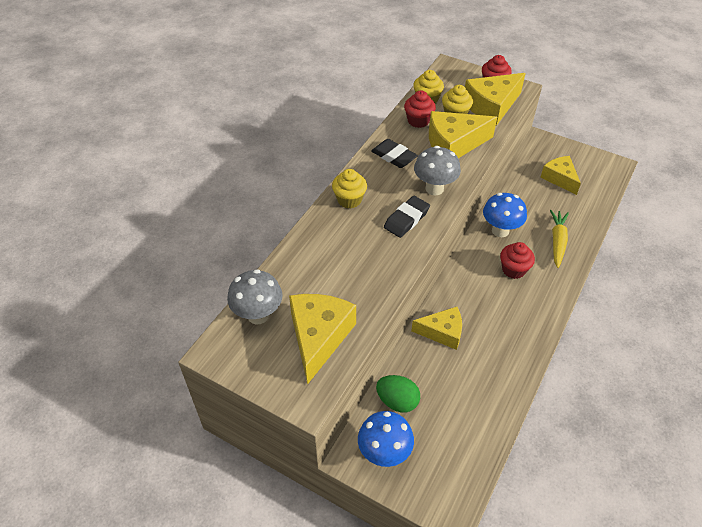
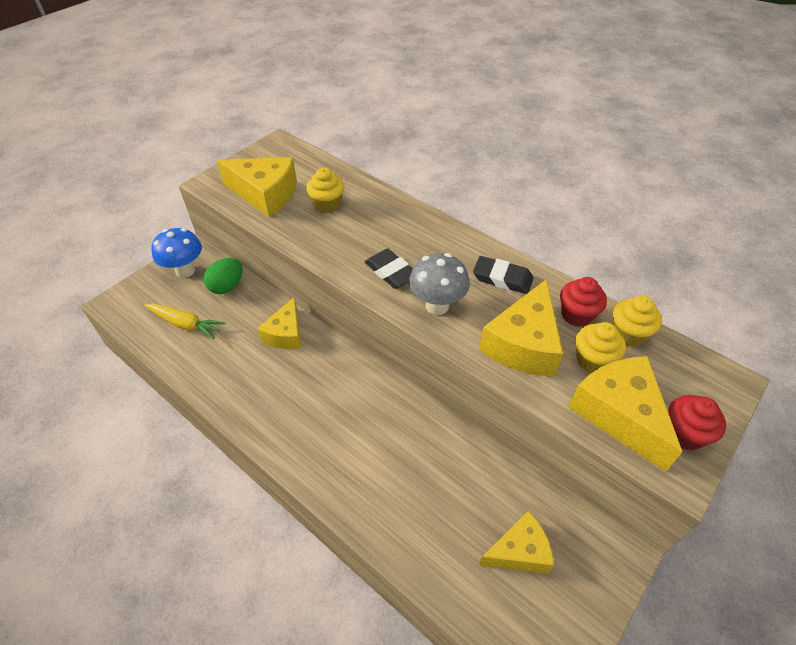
camera: 100 degrees right, 0 degrees up
grey mushroom [227,269,283,324] -> none
yellow cupcake [332,169,367,208] -> yellow cupcake moved to [306,168,344,213]
black eraser [371,139,418,168] -> black eraser turned 60 degrees clockwise [473,256,534,294]
yellow cheese [429,111,497,158] -> yellow cheese turned 150 degrees counterclockwise [479,279,563,377]
blue mushroom [483,193,527,237] -> none
red cupcake [500,242,535,279] -> none
yellow carrot [550,210,569,268] -> yellow carrot moved to [144,304,226,340]

